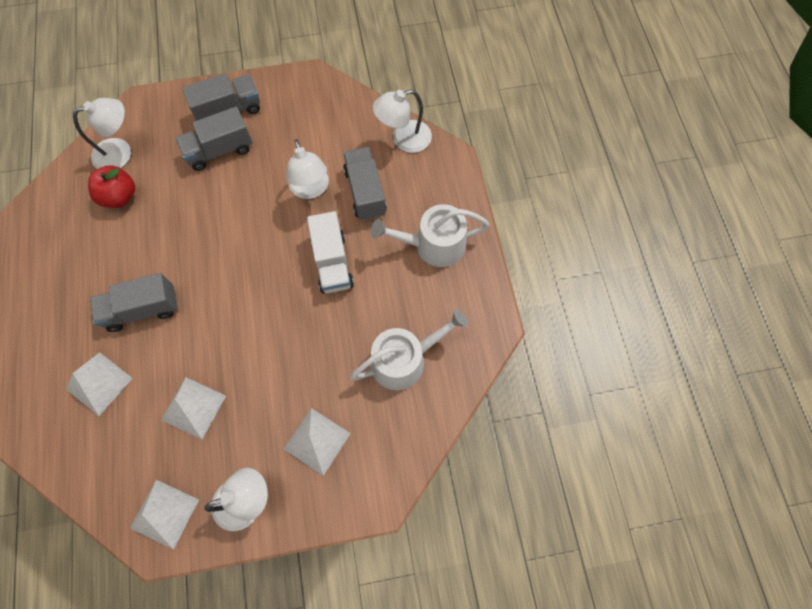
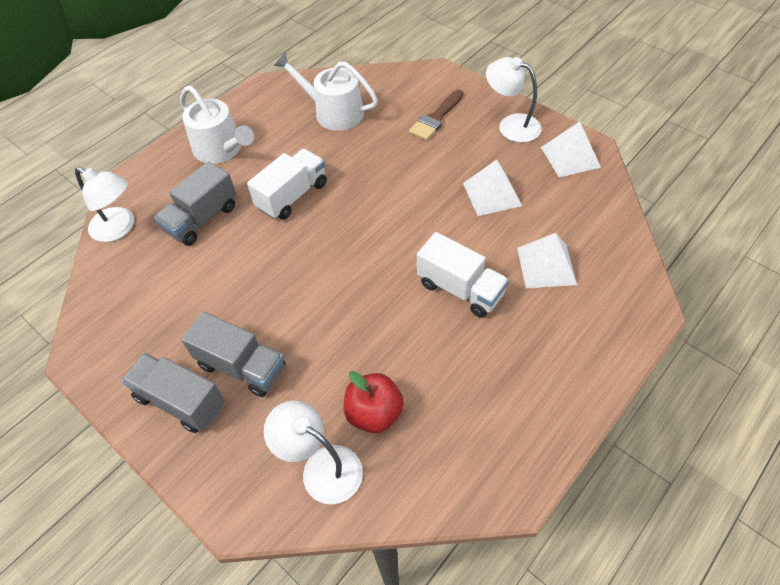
camera: 125 degrees left, 15 degrees down
grey truck [90,273,178,332] -> white truck [417,232,509,318]
white pyramid [284,408,351,476] -> brown brush [409,90,463,140]
white lamp [286,139,329,199] -> none

